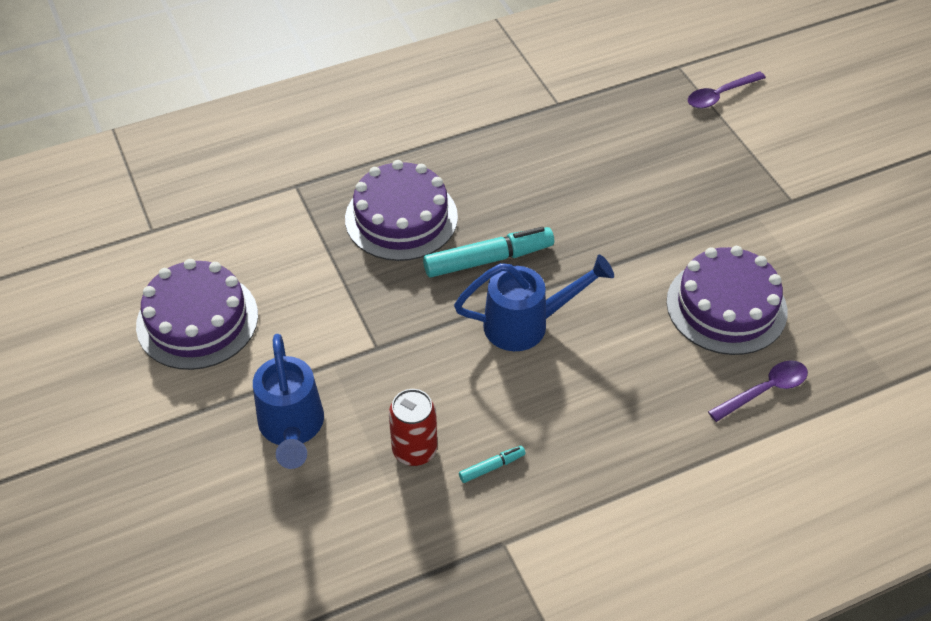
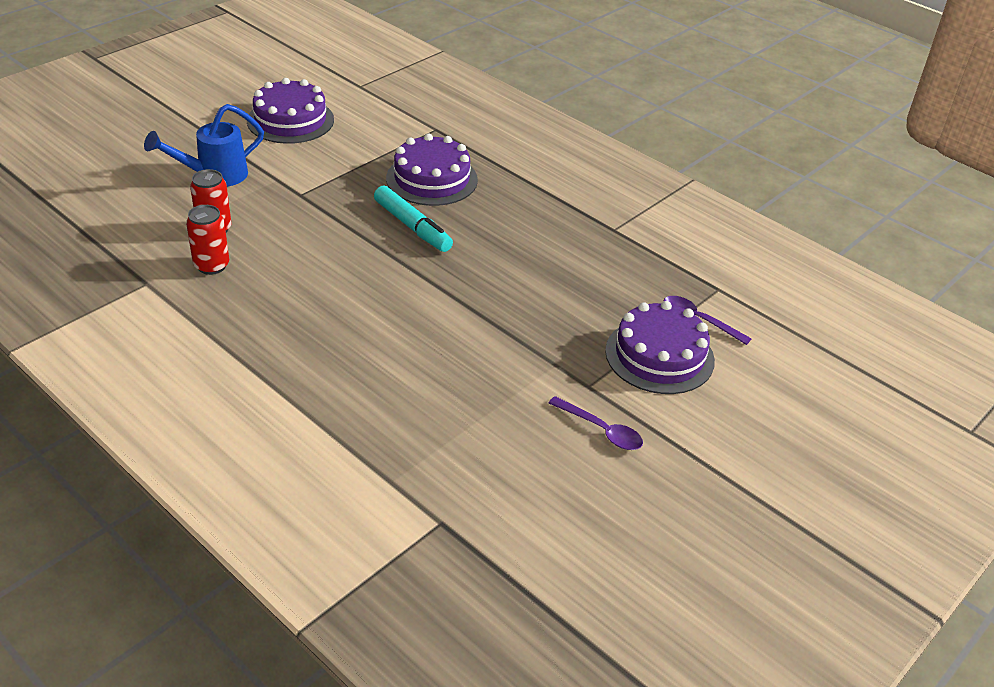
camera: 65 degrees right, 10 degrees down
blue watering can [454,255,614,351] -> none
turquoise marker [459,446,526,483] -> red can [186,205,229,275]
purple cake [666,246,787,355] -> purple cake moved to [605,301,715,394]
purple spoon [708,360,808,422] -> purple spoon moved to [549,396,643,450]

